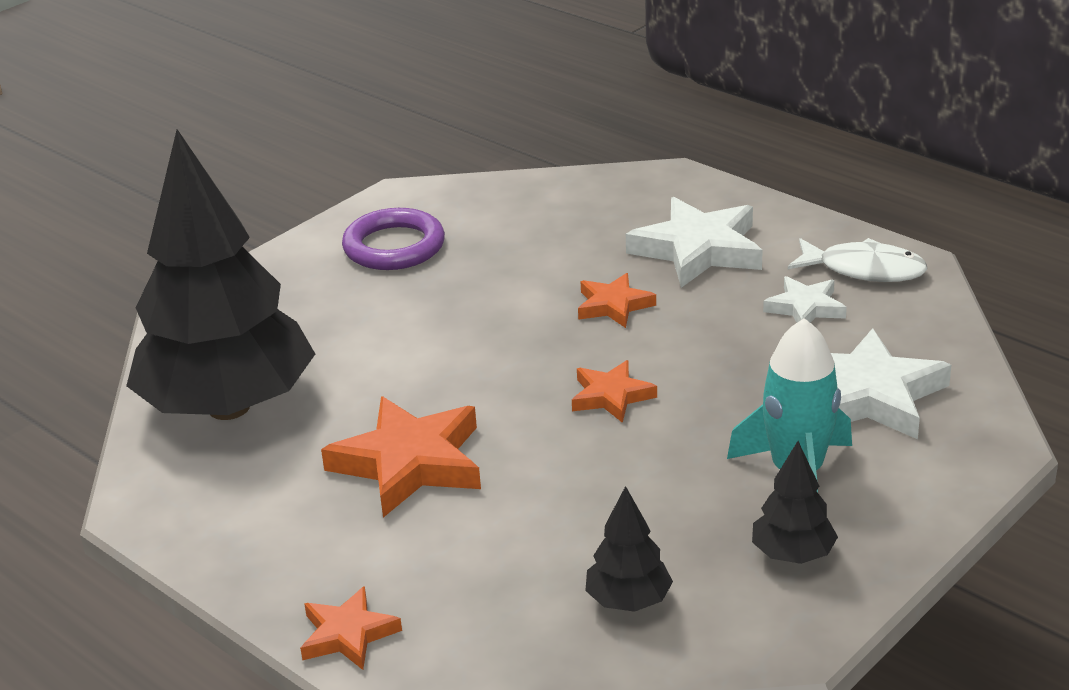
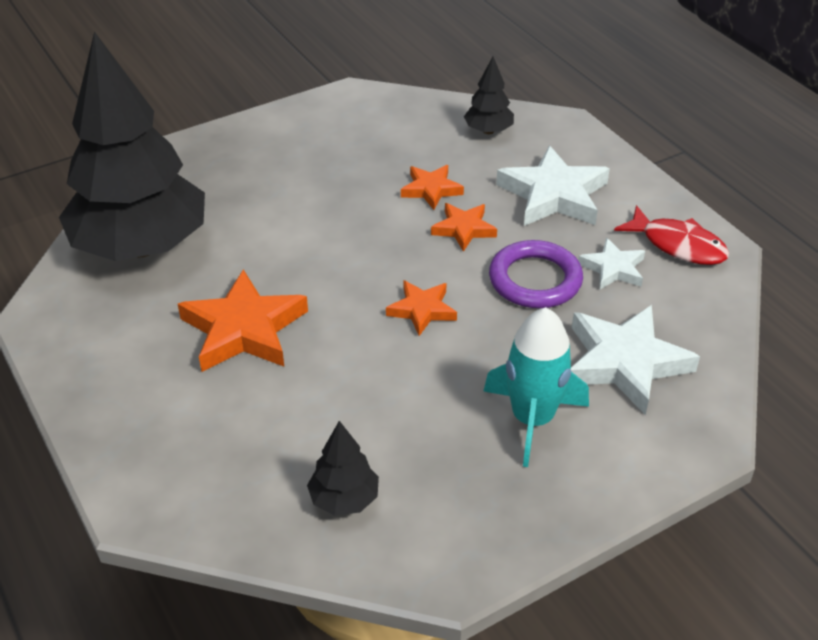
camera: 15 degrees right, 10 degrees up
orange star [300,586,402,670] -> orange star moved to [401,165,464,210]
purple ring [342,208,445,270] -> purple ring moved to [489,240,583,308]
black tree [752,441,838,564] -> black tree moved to [464,57,514,134]
white fish [788,238,928,282] -> red fish [614,205,729,265]

